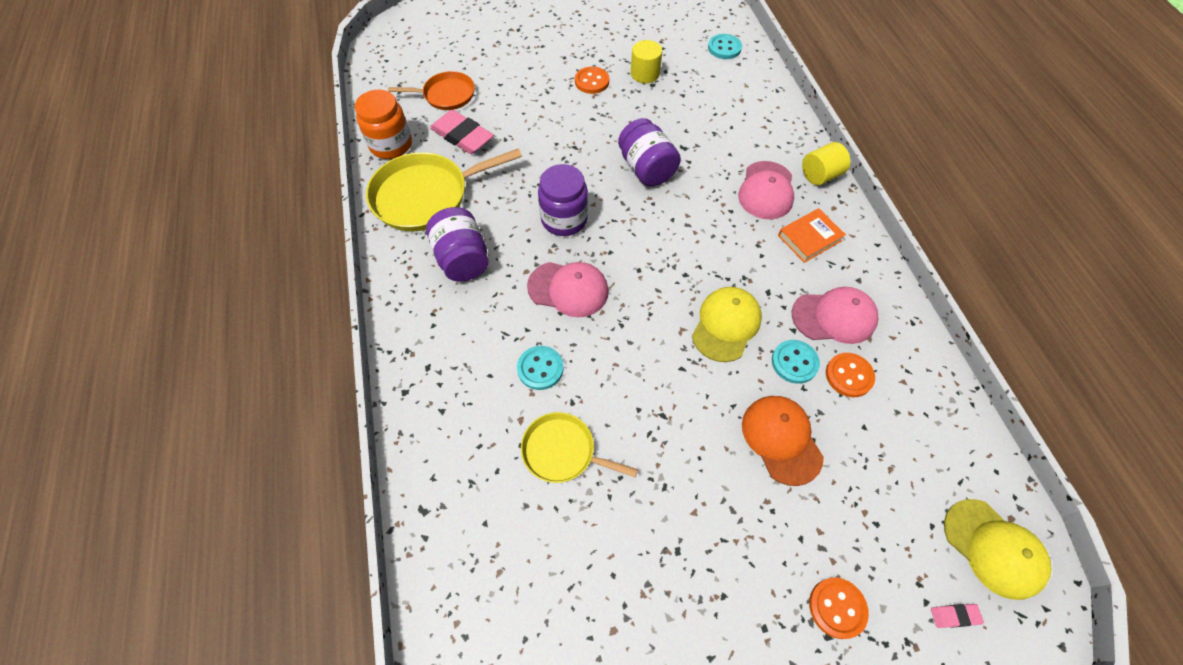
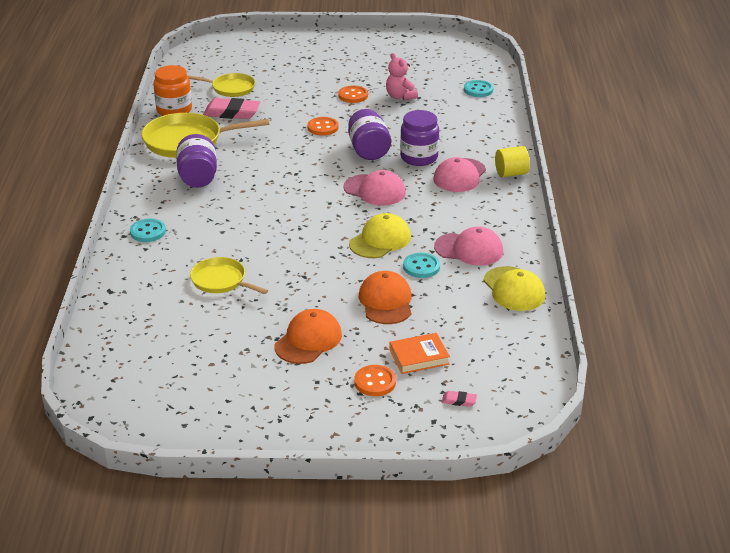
camera: 15 degrees right, 25 degrees down
orange pan [388,71,475,110] -> yellow pan [187,73,255,97]
pink eraser [430,110,494,154] -> pink eraser turned 45 degrees counterclockwise [203,98,261,119]
turquoise button [517,346,564,390] -> turquoise button moved to [130,218,166,242]
pink cap [527,262,609,317] -> pink cap moved to [343,170,406,206]
purple jar [538,164,588,236] -> purple jar moved to [400,110,439,166]
yellow cylinder [631,40,662,83] -> pink teddy bear [386,53,418,100]
orange book [778,208,846,263] -> orange book moved to [389,333,450,374]
orange button [826,353,875,397] -> orange button moved to [308,117,339,136]
yellow cap [944,499,1052,600] -> yellow cap moved to [483,266,545,311]
none -> orange cap [275,309,342,364]

